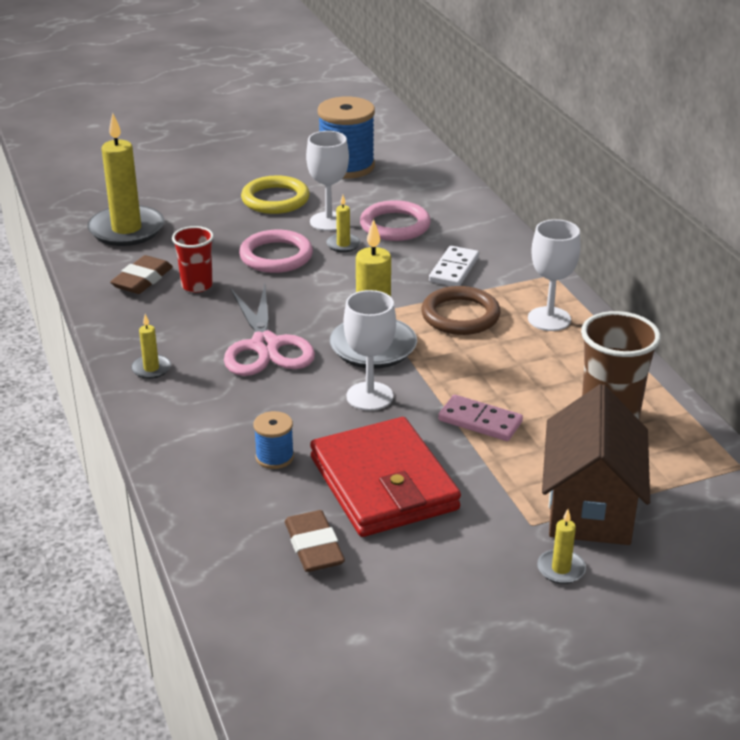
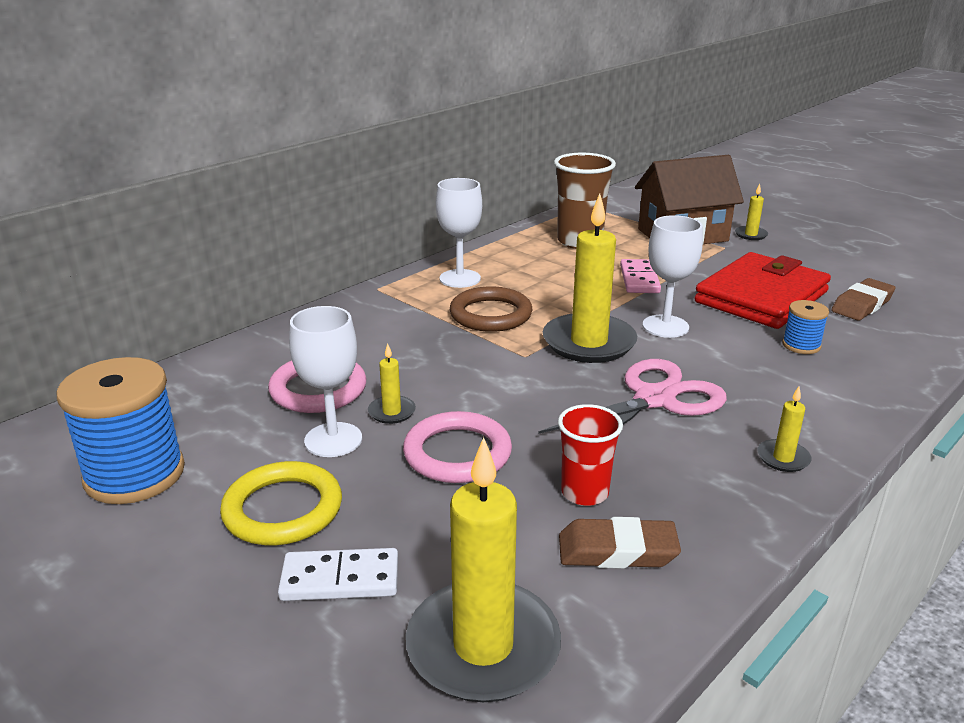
camera: 115 degrees left, 5 degrees down
white domino [429,246,479,286] -> white domino moved to [278,548,398,601]

